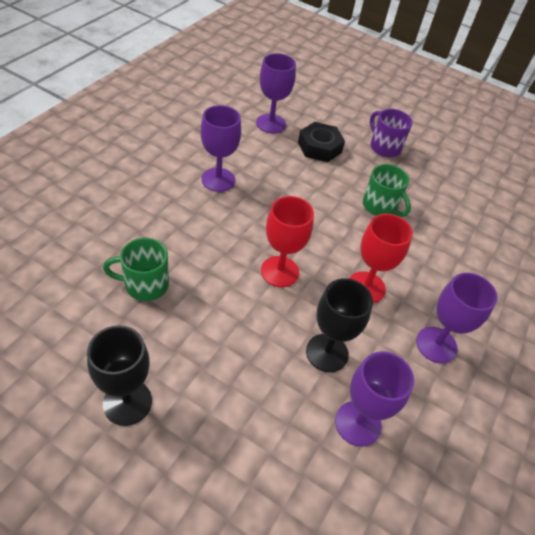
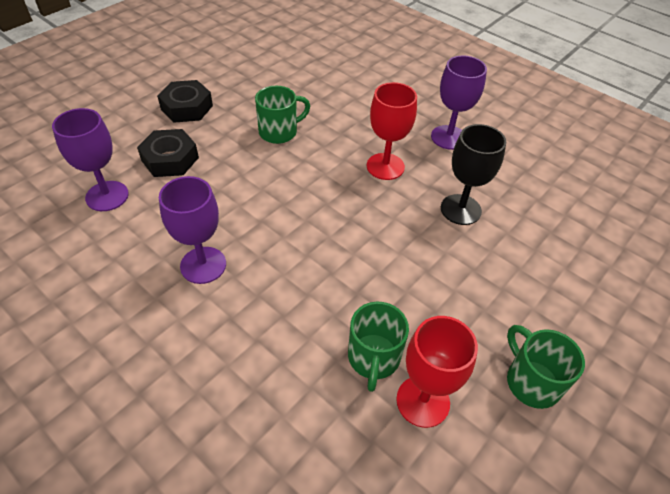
camera: 75 degrees left, 0 degrees up
black goblet [87,325,152,426] -> green mug [507,325,585,409]
red goblet [261,196,314,287] -> red goblet moved to [396,316,478,428]
purple goblet [335,351,414,447] -> none
purple mug [370,109,413,157] -> black nut [157,80,213,123]

